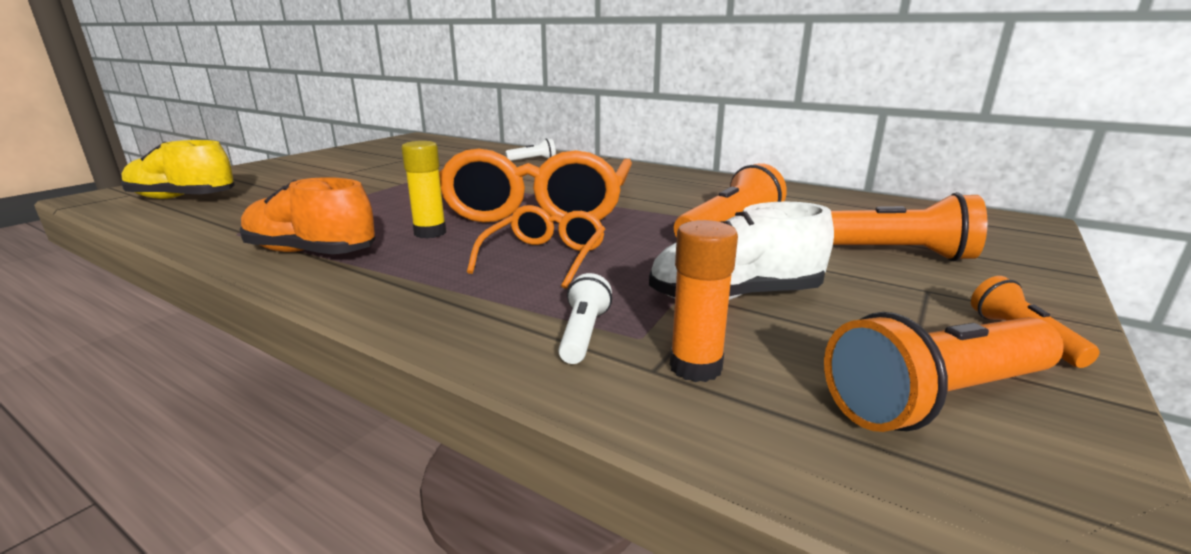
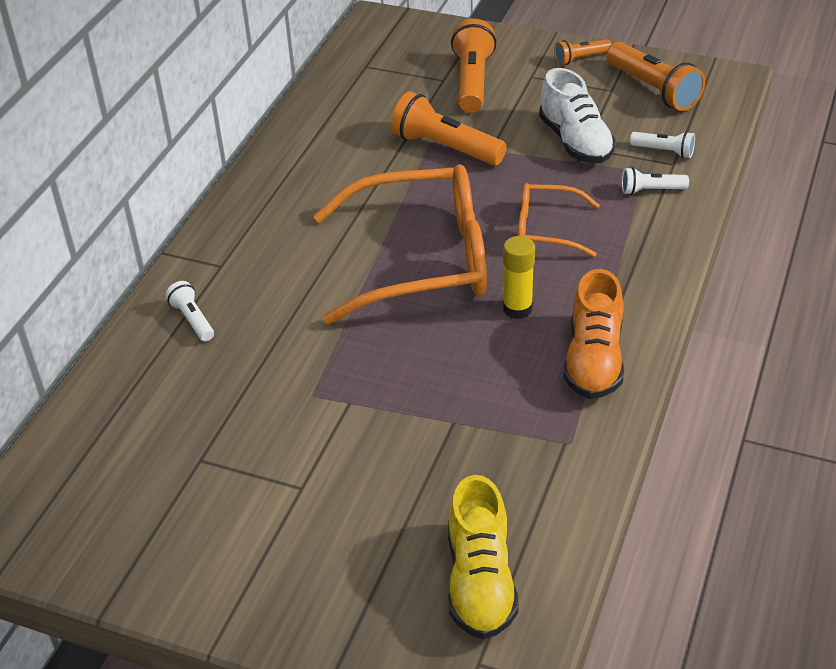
camera: 100 degrees left, 20 degrees up
orange glue stick [670,220,738,382] -> white flashlight [630,131,695,158]

